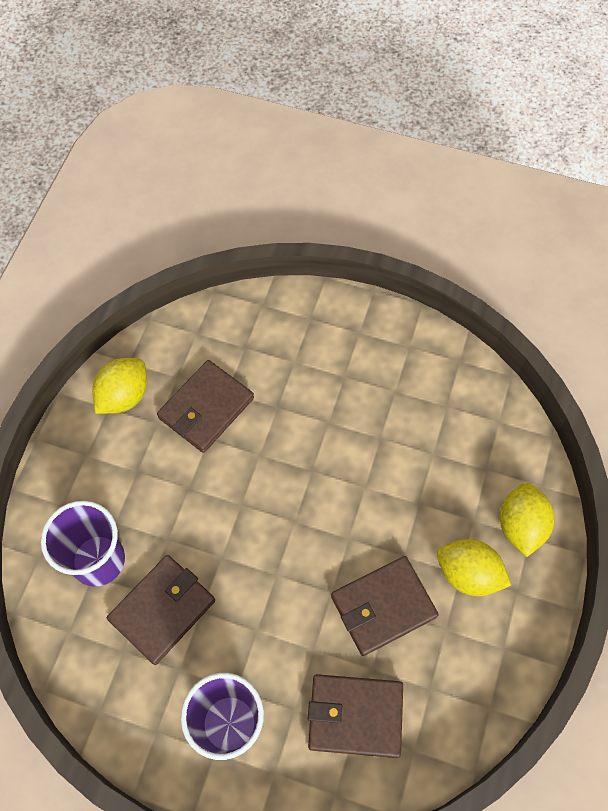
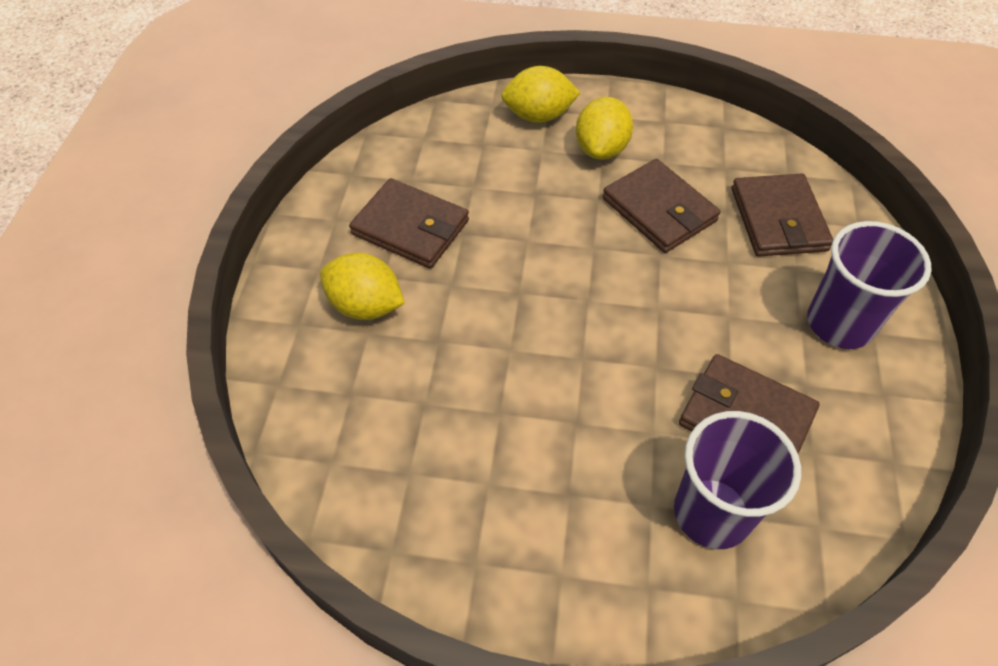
camera: 100 degrees left, 10 degrees down
yellow lemon [92,358,147,414] -> yellow lemon moved to [320,253,405,320]
brown wallet [157,360,254,453] -> brown wallet moved to [349,178,469,269]

